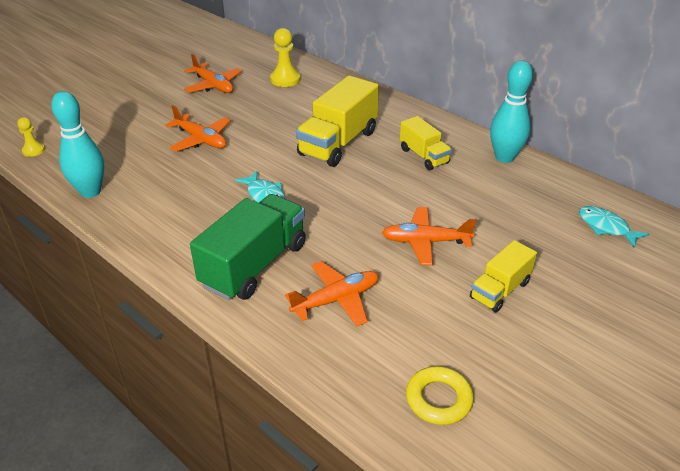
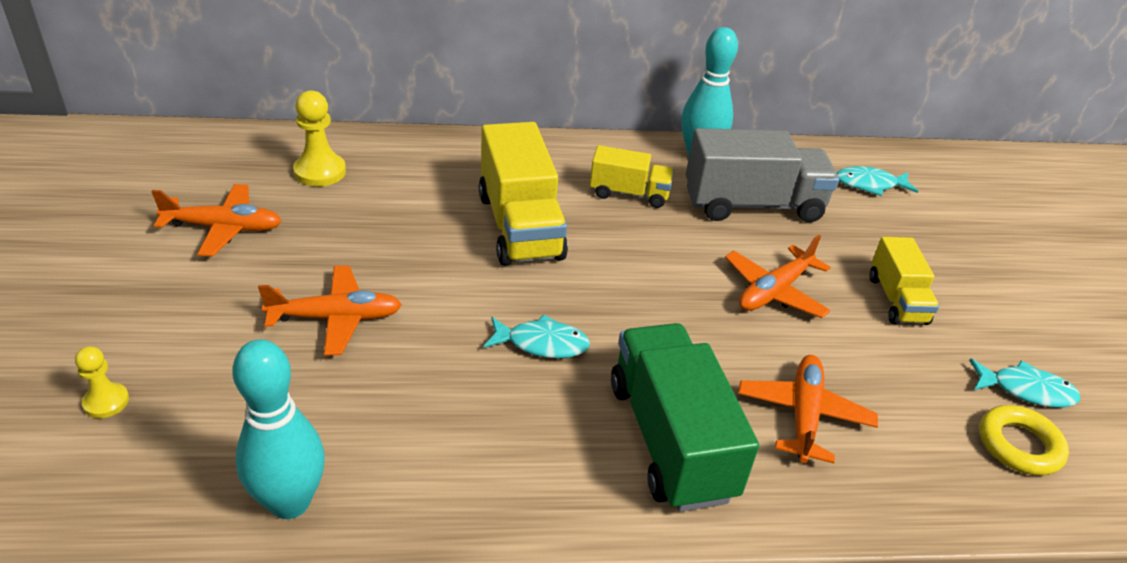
camera: 50 degrees left, 0 degrees up
yellow pawn [17,117,45,157] -> yellow pawn moved to [75,346,129,418]
none -> grey truck [686,128,839,222]
none -> turquoise fish [969,358,1080,408]

